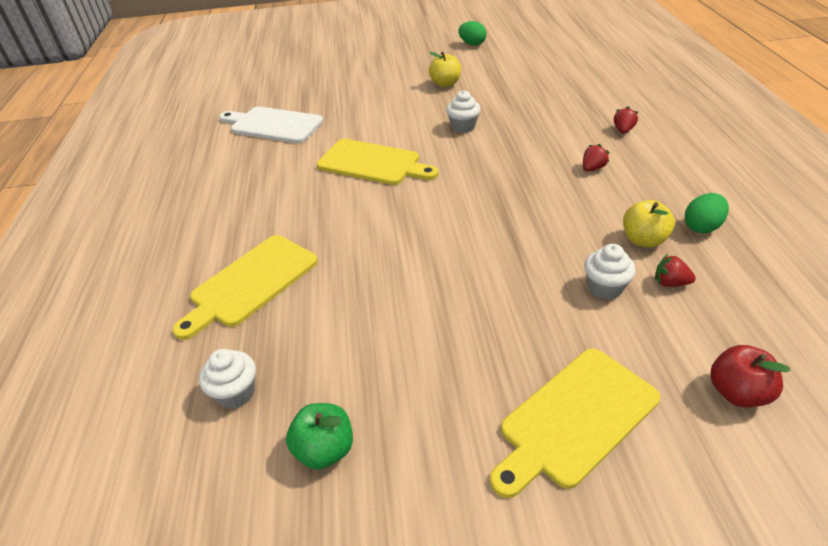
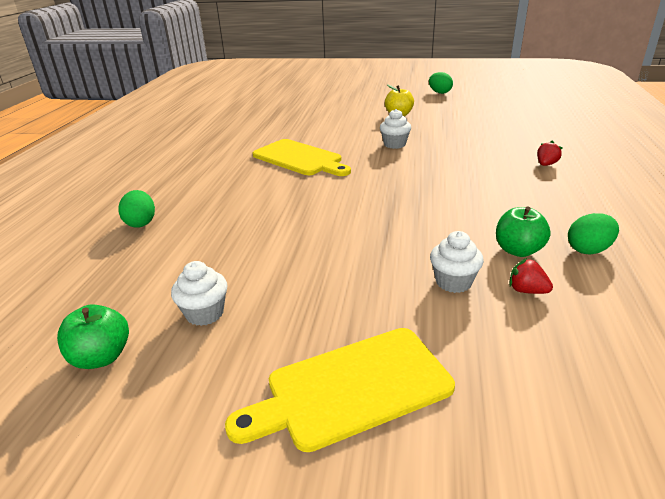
camera: 15 degrees right, 10 degrees down
yellow cutting board [173,235,318,340] -> green egg [118,190,155,228]
white cupcake [199,349,256,409] -> white cupcake moved to [171,261,228,326]
white cutting board [219,107,324,143] -> none
red strawberry [583,144,610,172] -> none
yellow apple [623,200,675,248] -> green apple [496,206,551,257]
red apple [710,345,791,407] -> none

